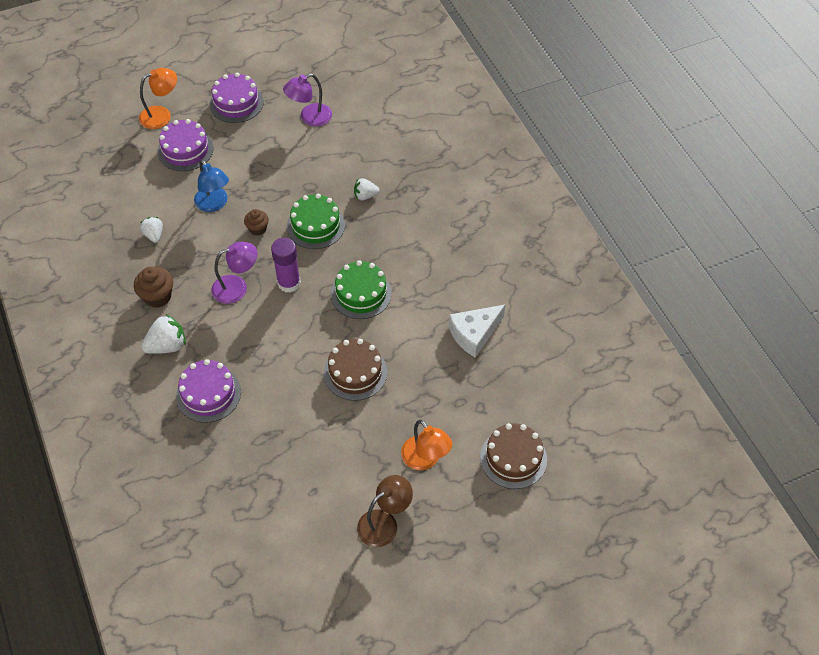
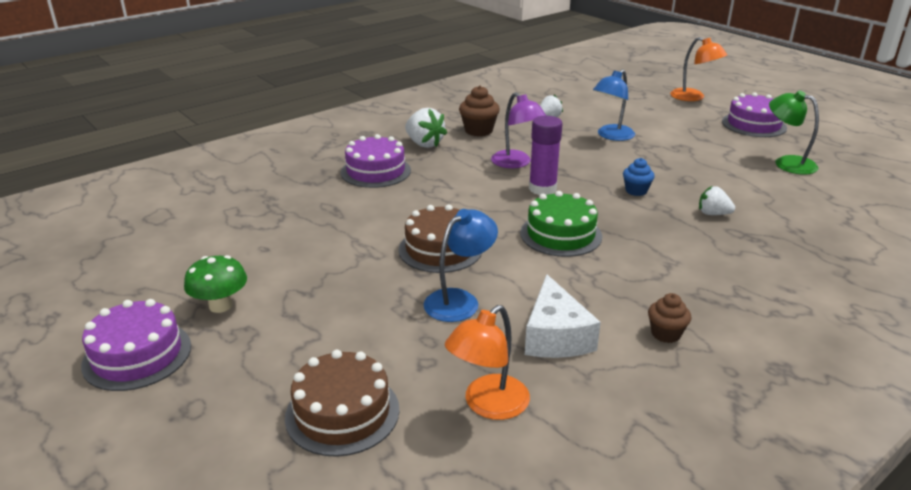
camera: 75 degrees right, 25 degrees down
purple cake [158,119,214,171] -> purple cake moved to [81,299,191,391]
brown cupcake [244,209,269,236] -> brown cupcake moved to [648,293,691,343]
purple lamp [283,73,332,126] -> green lamp [769,91,819,175]
green cake [287,194,345,249] -> blue cupcake [623,158,655,196]
white strawberry [354,178,380,200] -> white strawberry turned 45 degrees counterclockwise [699,186,735,215]
brown lamp [357,475,413,547] -> green mushroom [184,255,247,313]
orange lamp [401,420,452,470] -> orange lamp moved to [445,305,530,420]
white cheese [449,305,505,357] -> white cheese turned 135 degrees counterclockwise [525,274,601,358]
none -> blue lamp [424,209,498,322]

